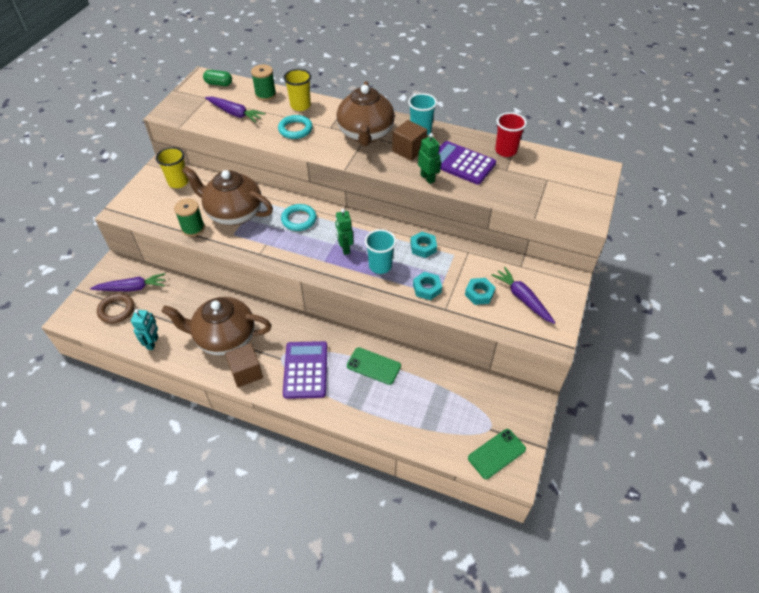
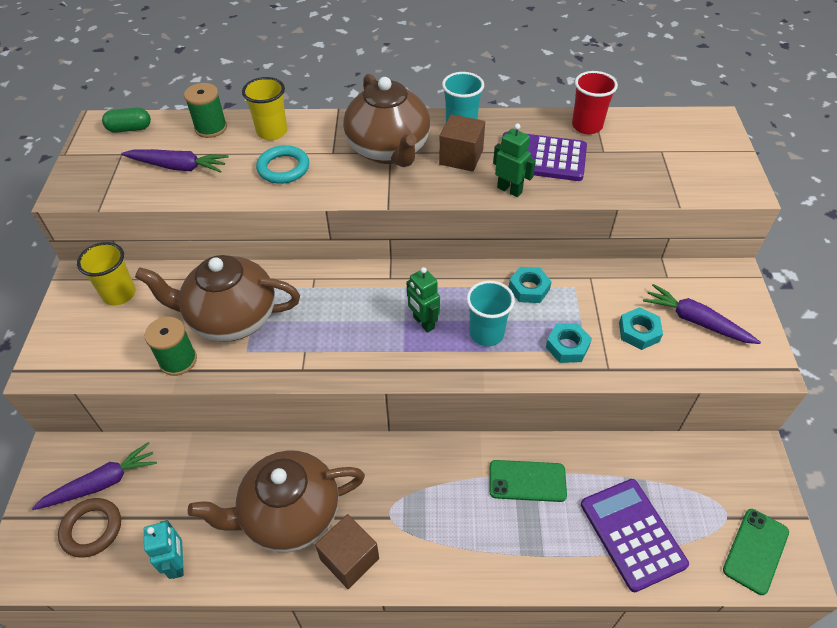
camera: 20 degrees left, 0 degrees up
turquoise ring [281,204,317,231] -> none
purple calculator [283,341,327,399] -> purple calculator moved to [581,479,689,592]

